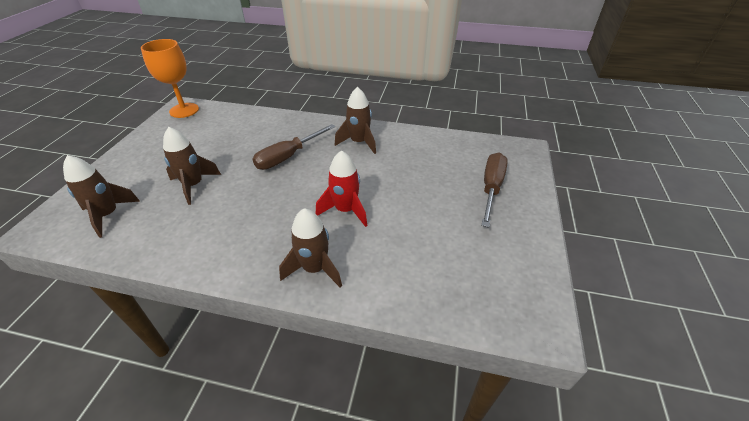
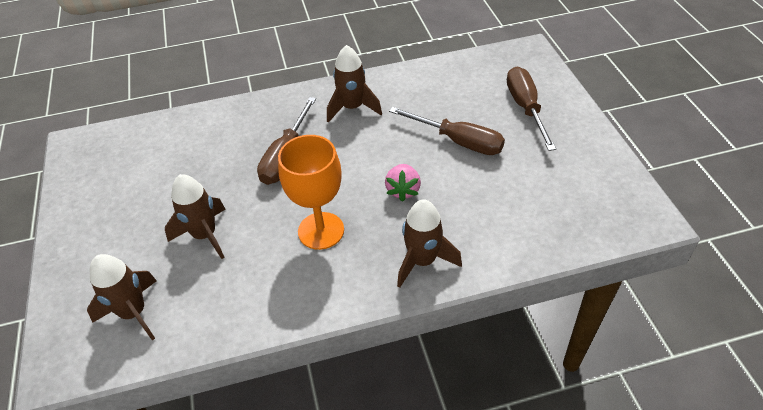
camera: 25 degrees left, 5 degrees up
orange goblet [141,39,199,118] -> orange goblet moved to [278,135,344,250]
red rocket [316,150,368,227] -> pink strawberry [385,164,421,202]
none -> brown screwdriver [389,107,505,155]

